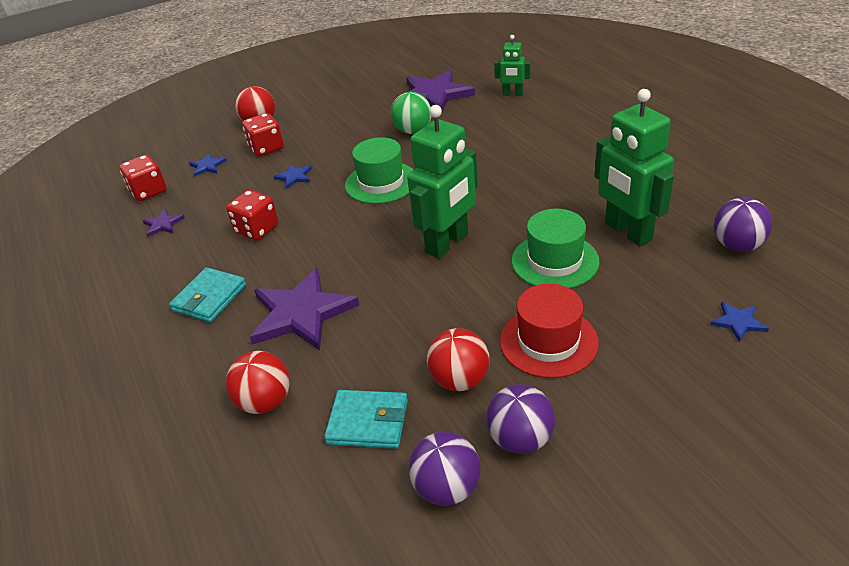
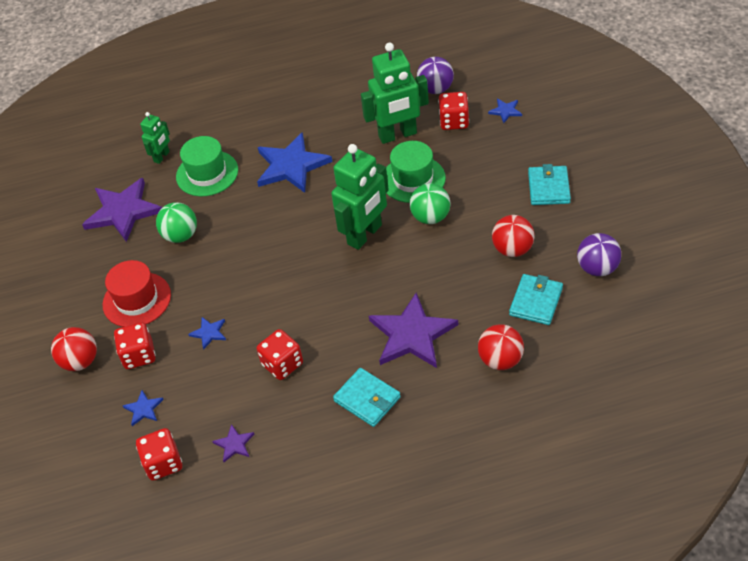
camera: 75 degrees left, 10 degrees up
green hat [345,137,414,204] -> green hat moved to [176,136,238,196]
green robot [407,105,478,259] -> green robot turned 75 degrees clockwise [331,144,389,250]
purple ball [486,384,555,454] -> none
red hat [500,284,599,378] -> red hat moved to [103,260,171,327]
none -> blue star [257,132,333,193]
none -> green ball [410,183,450,224]
none -> red dice [438,92,469,130]
none -> turquoise wallet [528,164,571,205]

